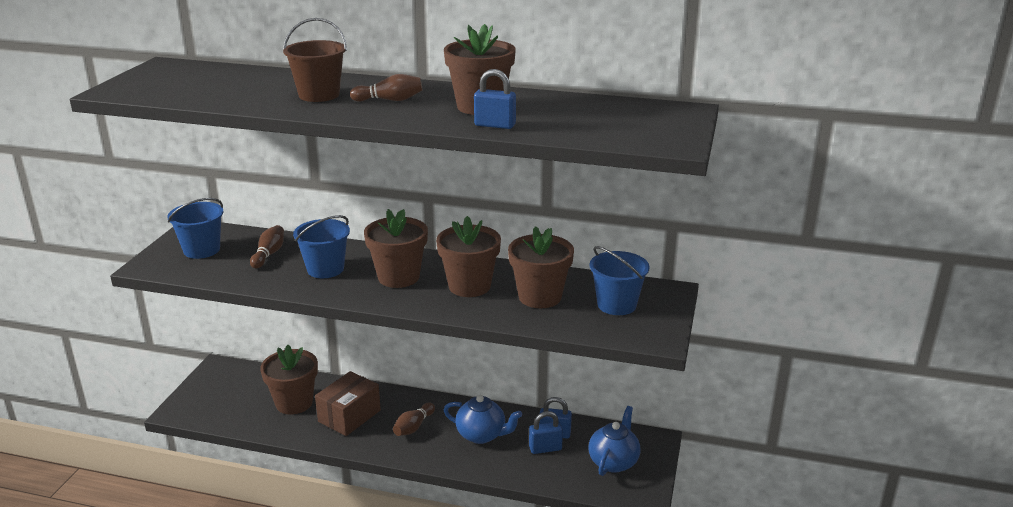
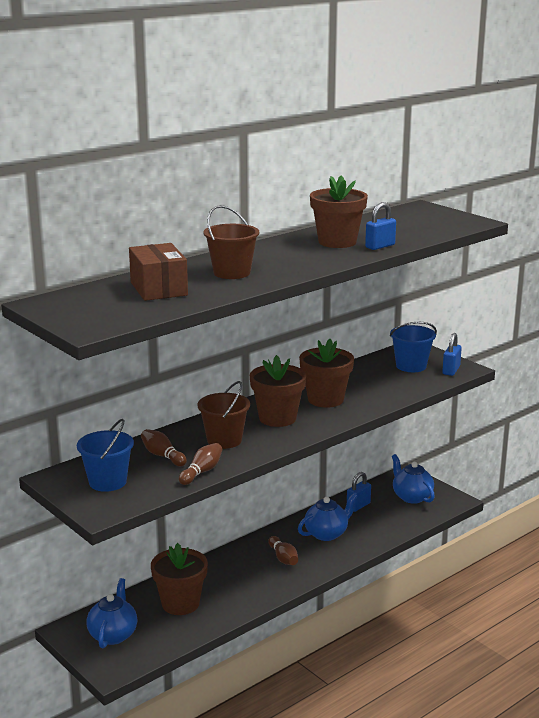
camera: 55 degrees left, 5 degrees down
blue bucket [293,215,350,278] -> brown bucket [197,381,250,449]
brown box [315,371,381,436] -> brown box moved to [129,243,188,301]
brown bowling pin [350,74,422,102] -> brown bowling pin moved to [179,443,222,485]
brown flower pot [508,226,574,308] -> none
blue padlock [529,411,563,454] -> blue padlock moved to [442,333,462,376]
none -> blue teapot [86,578,137,648]

